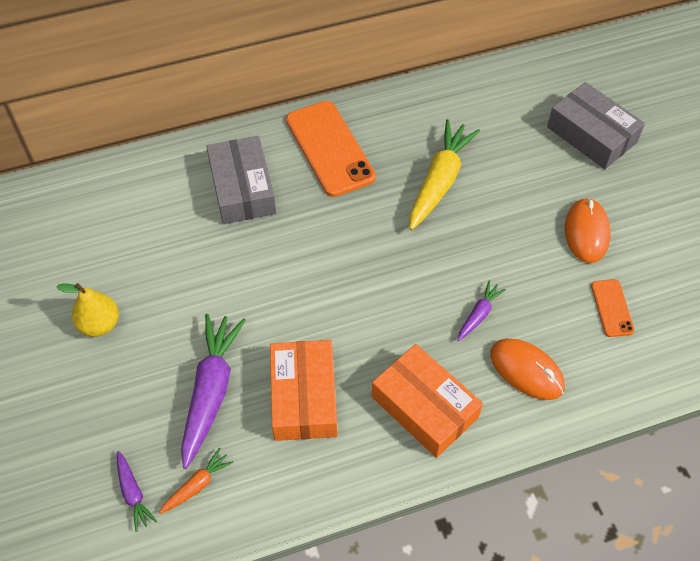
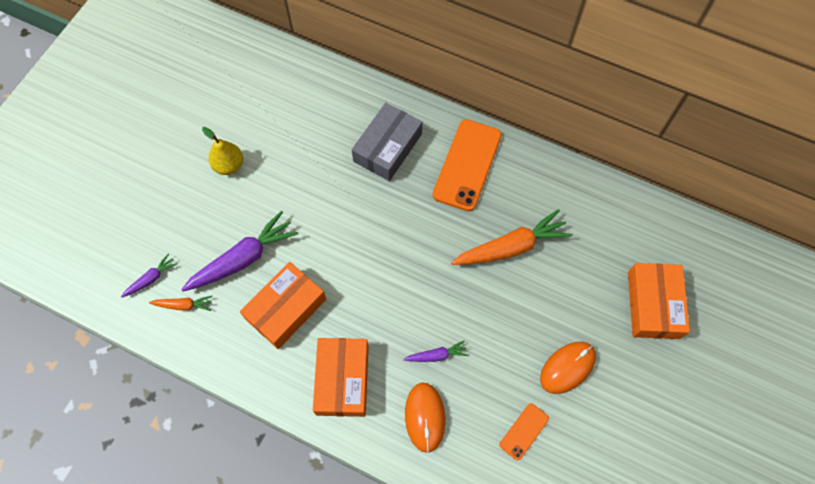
camera: 45 degrees right, 10 degrees up
purple carrot [117,451,157,532] -> purple carrot turned 150 degrees counterclockwise [121,253,177,298]
yellow carrot [409,119,480,230] -> orange carrot [451,209,573,265]
grey box [547,82,645,169] -> orange box [628,263,690,339]

